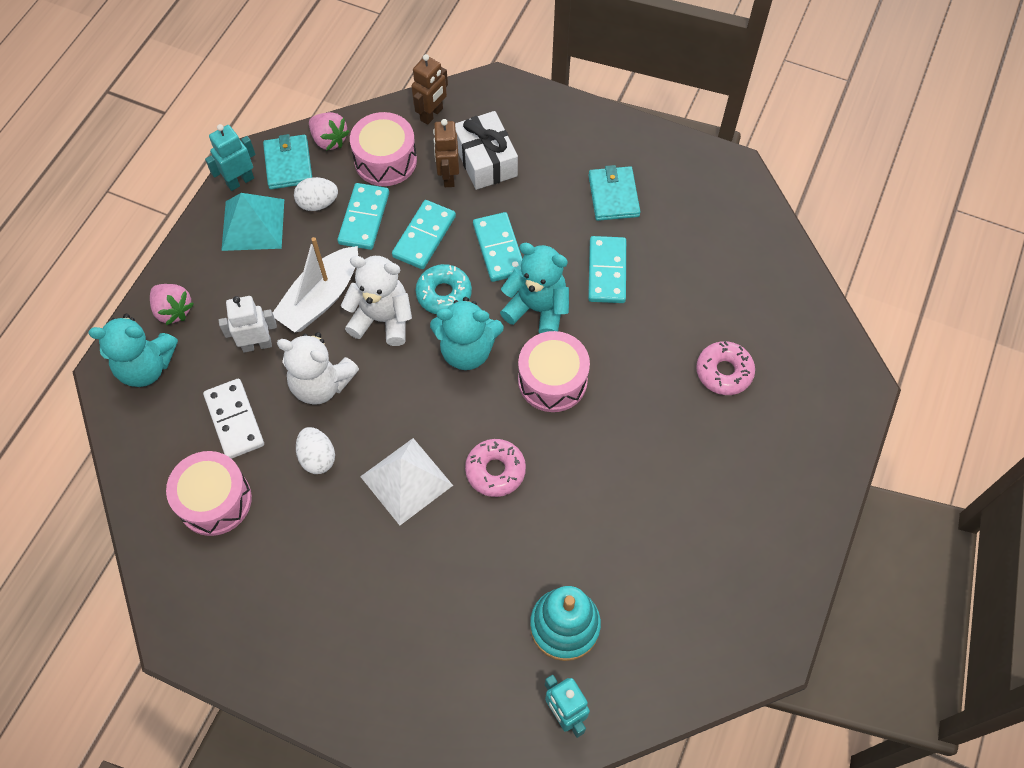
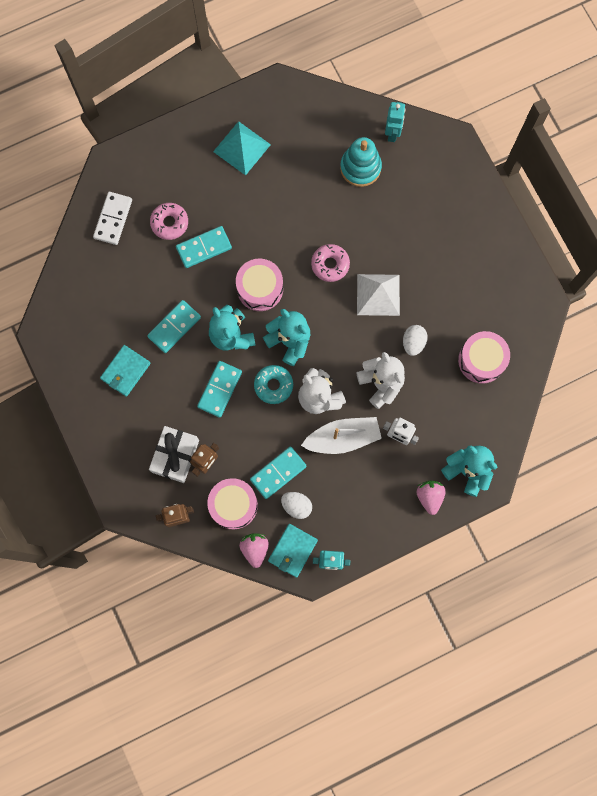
camera: 140 degrees left, 15 degrees up
white domino [203,379,264,459] -> white domino moved to [93,192,132,245]
turquoise pyramid [221,193,284,251] -> turquoise pyramid moved to [213,121,271,175]
turquoise domino [392,200,456,269] -> turquoise domino moved to [176,226,232,268]

